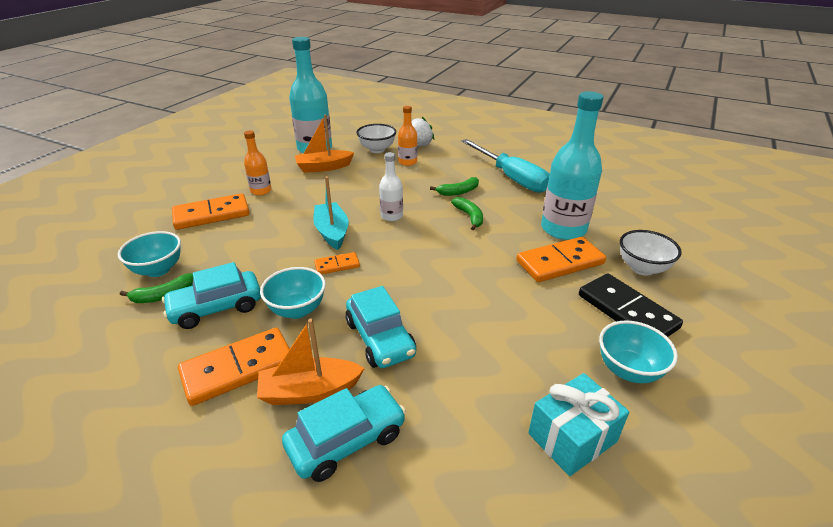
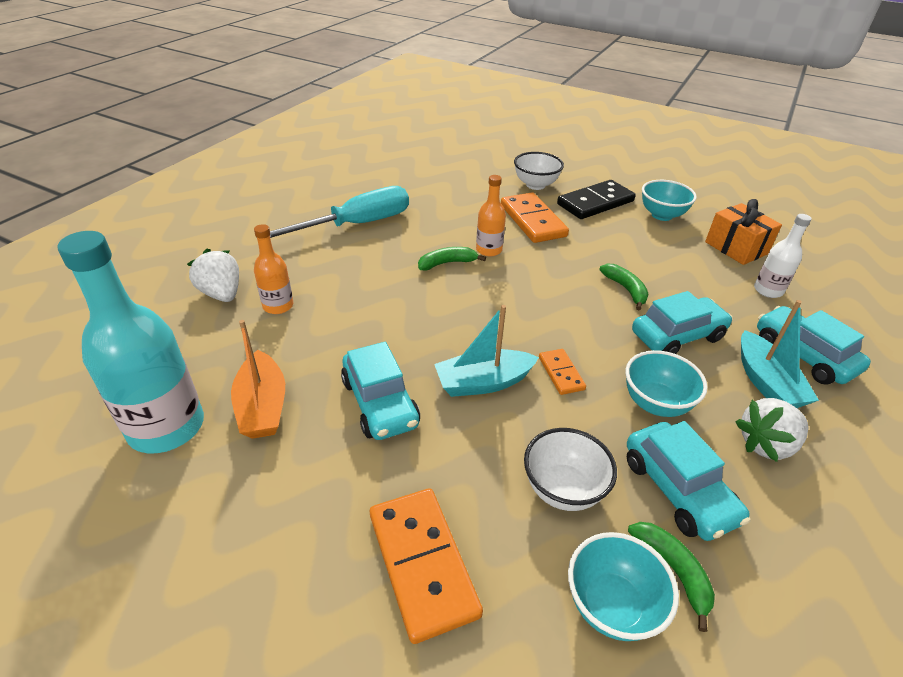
camera: 90 degrees left, 5 degrees up
orange domino [178,327,290,406] -> white strawberry [736,398,808,462]
orange bottle [244,130,272,195] -> orange bottle moved to [476,175,506,257]
orange boat [257,319,365,405] -> turquoise boat [741,300,819,408]
white bowl [356,124,396,153] -> white bowl moved to [524,428,617,511]
white bottle [379,152,403,221] -> white bottle moved to [754,214,812,298]
green banana [430,177,479,196] -> green banana moved to [599,264,648,310]
turquoise gift [528,373,629,476] -> orange gift [705,199,782,265]
turquoise bottle [541,91,604,240] -> none
none -> turquoise car [341,342,420,440]

